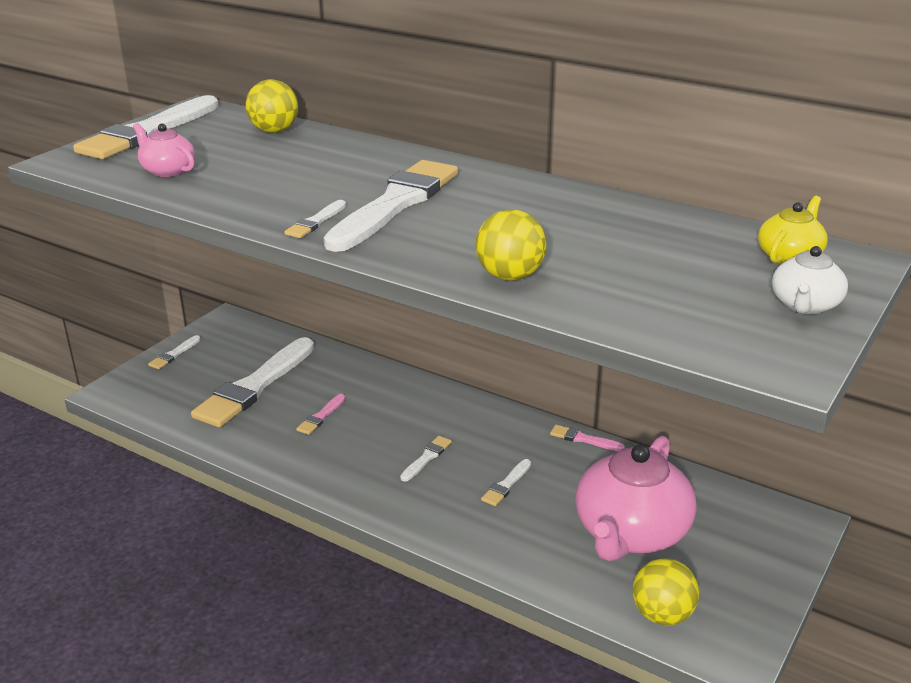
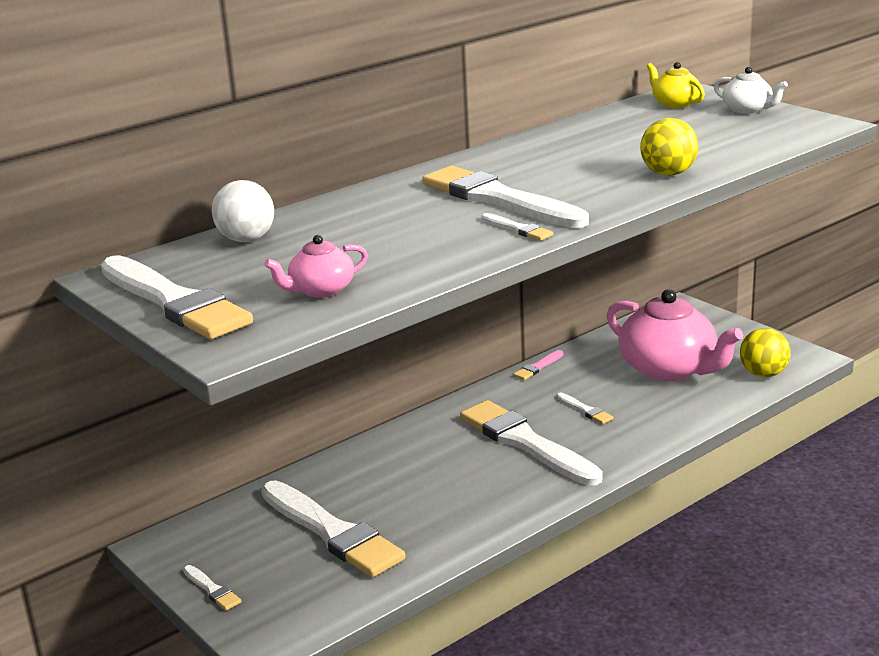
camera: 70 degrees left, 5 degrees down
yellow ball [245,79,298,133] -> white ball [212,180,274,242]
pink brush [296,394,346,435] -> none
white brush [400,436,452,481] -> white brush [460,400,603,486], size x2.42

